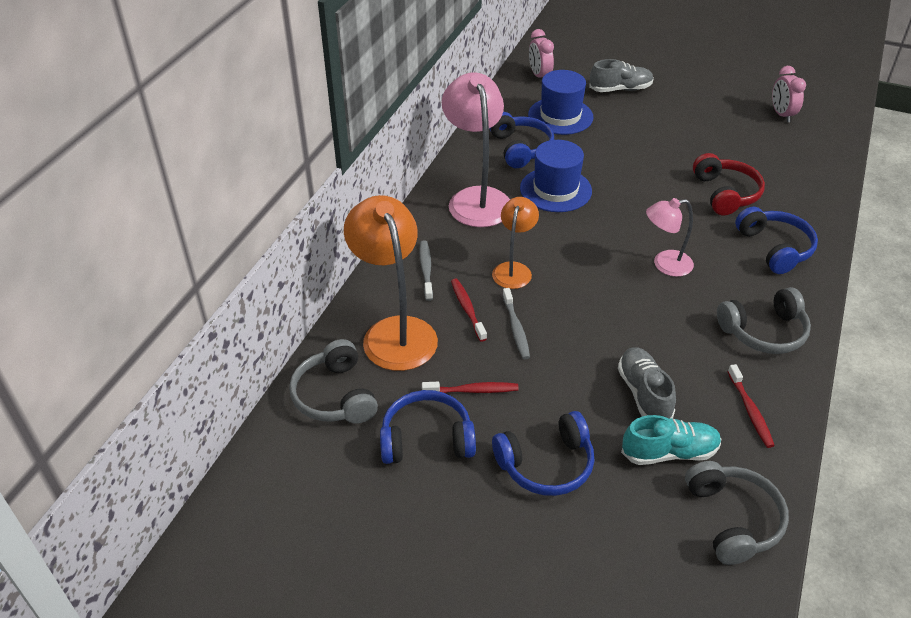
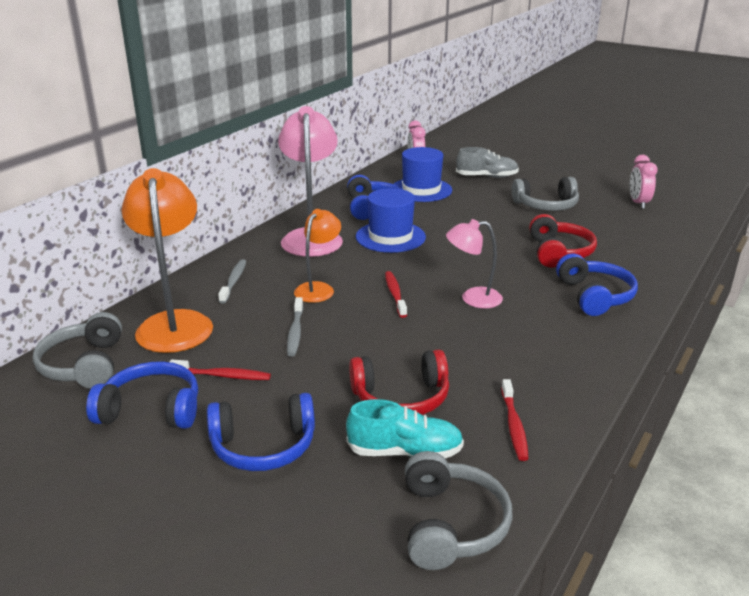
camera: 10 degrees right, 15 degrees down
red toothbrush [451,279,487,342] -> red toothbrush moved to [385,271,407,318]
grey shoe [618,347,676,419] -> red headphones [349,349,449,415]
grey headphones [717,287,811,354] -> grey headphones moved to [512,177,579,211]

